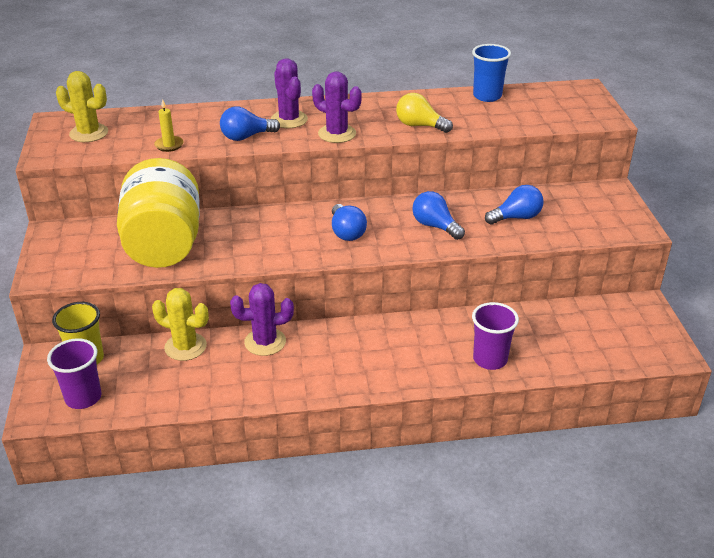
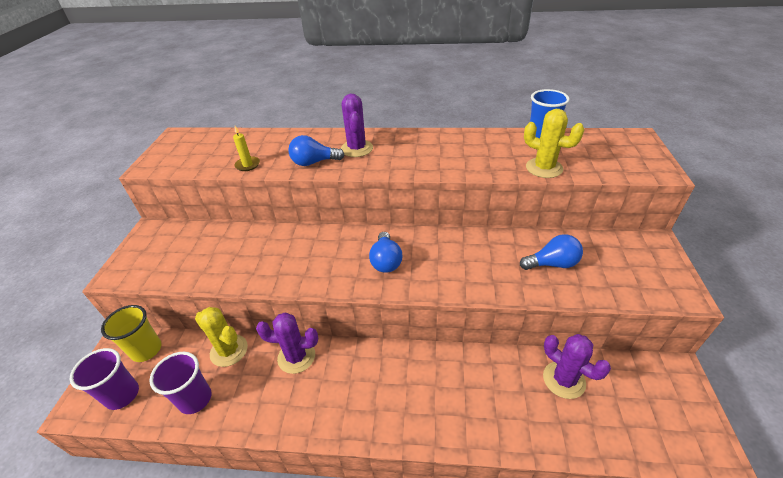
camera: 15 degrees right, 5 degrees up
yellow cactus [56,71,108,142] -> yellow cactus moved to [524,109,584,178]
yellow jar [117,158,200,268] -> none
purple cactus [312,71,362,143] -> purple cactus moved to [543,334,611,399]
yellow light bulb [396,93,453,133] -> none
blue light bulb [412,191,465,240] -> none
purple cup [472,302,519,370] -> purple cup moved to [149,352,211,414]

